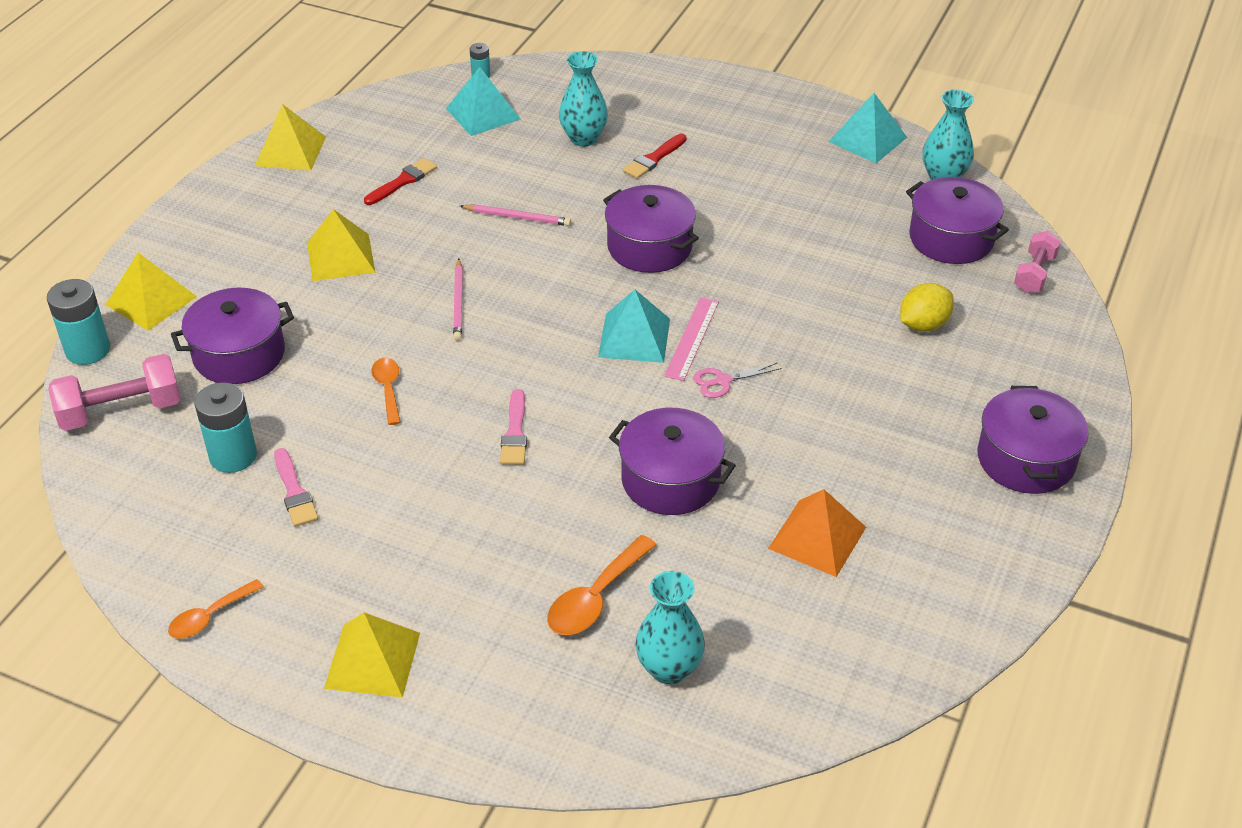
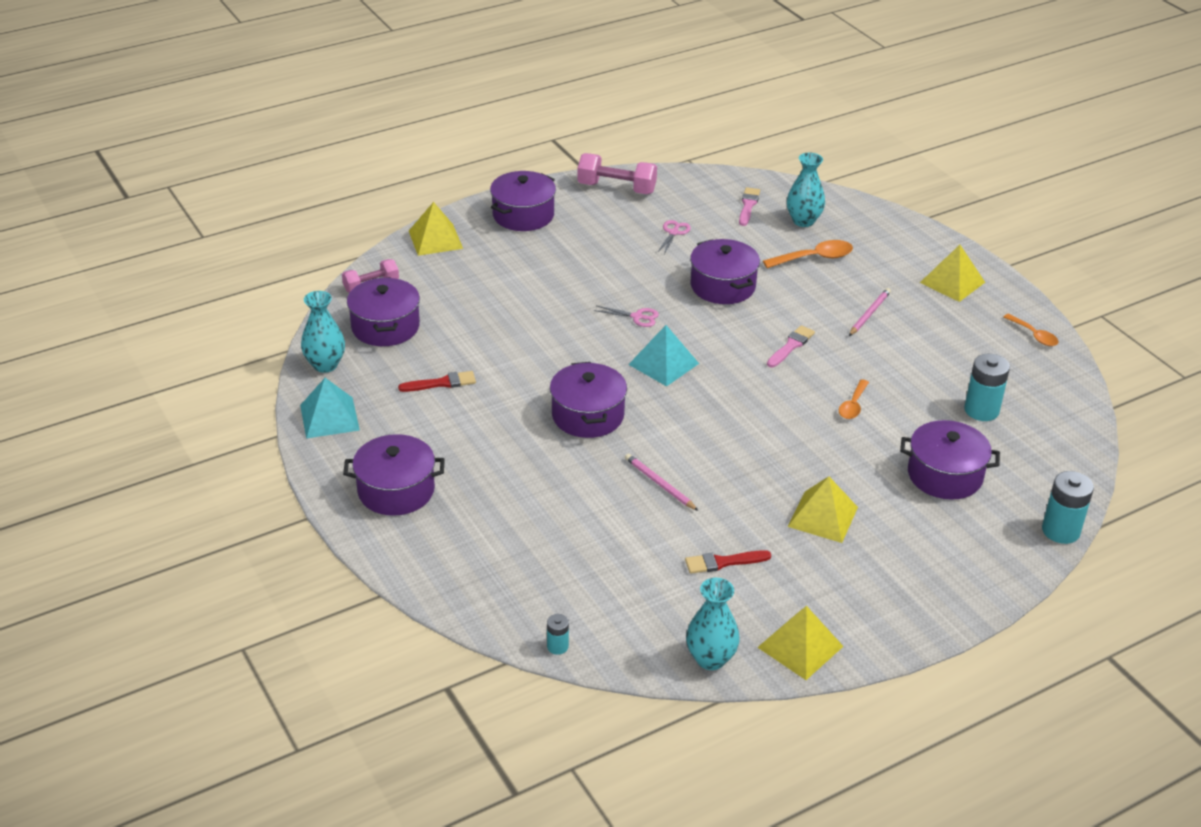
camera: 145 degrees left, 5 degrees down
pink dumbbell [48,354,181,431] -> pink dumbbell moved to [577,153,657,194]
yellow pyramid [105,253,197,330] -> yellow pyramid moved to [409,202,463,256]
orange spoon [168,579,264,639] -> orange spoon turned 60 degrees clockwise [1003,314,1059,346]
pink brush [274,448,318,527] -> pink brush moved to [739,187,760,226]
turquoise pyramid [446,67,521,136] -> none
pink pencil [453,259,463,341] -> pink pencil moved to [849,288,891,336]
turquoise vase [559,51,608,147] -> turquoise vase moved to [686,578,740,670]
red brush [623,134,687,179] -> red brush moved to [398,371,476,392]
pink ruler [664,297,719,381] -> none
orange pyramid [768,489,866,577] -> pink scissors [657,220,691,254]
yellow lemon [900,283,954,332] -> none
none -> purple pot [343,434,445,516]

